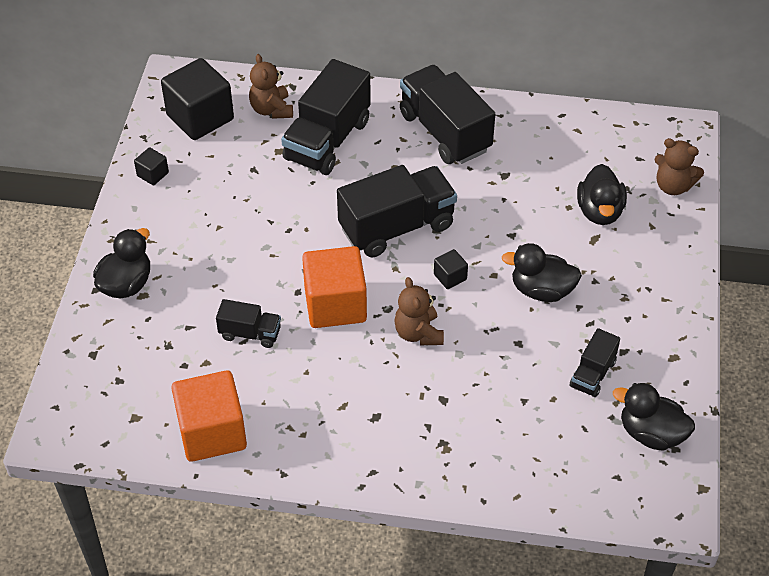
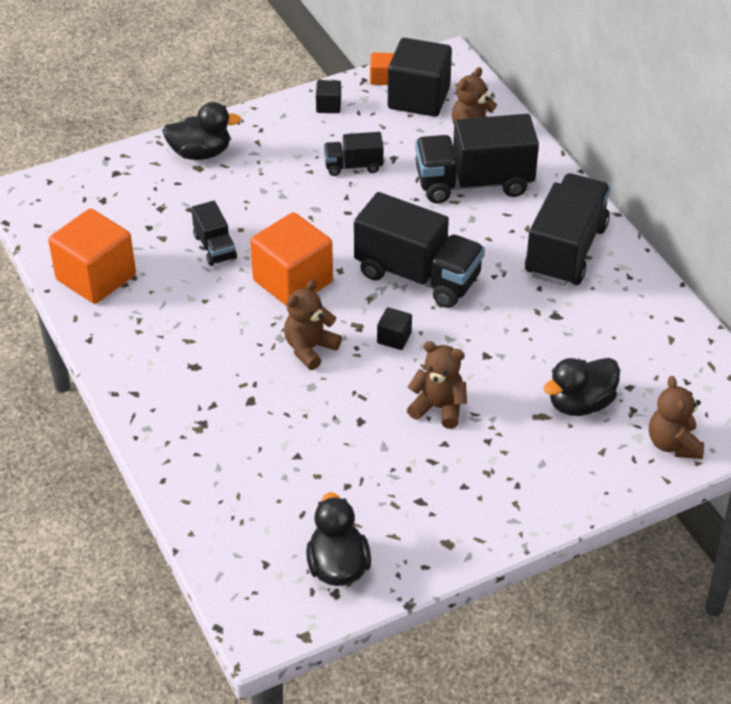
camera: 55 degrees right, 5 degrees down
black duck [502,243,582,302] -> brown teddy bear [407,341,467,429]
black truck [570,328,620,397] -> black truck moved to [324,132,384,176]
none -> orange cube [370,53,394,85]

